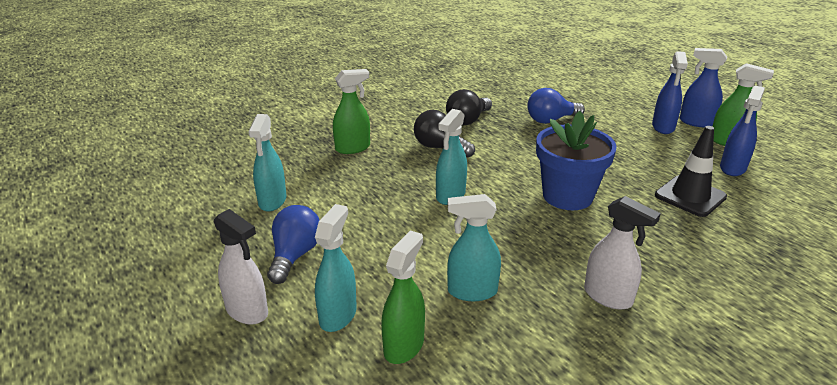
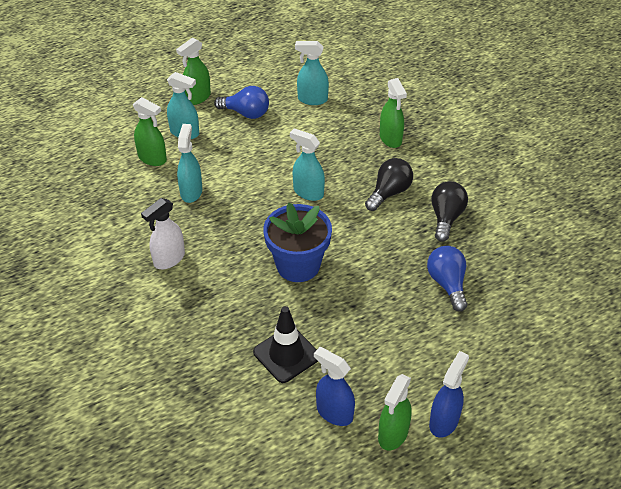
camera: 95 degrees right, 15 degrees up
white spray bottle [214,209,268,325] -> green spray bottle [176,38,211,105]
black light bulb [446,89,492,125] -> black light bulb turned 60 degrees clockwise [431,181,468,242]
blue spray bottle [652,51,688,134] -> none

